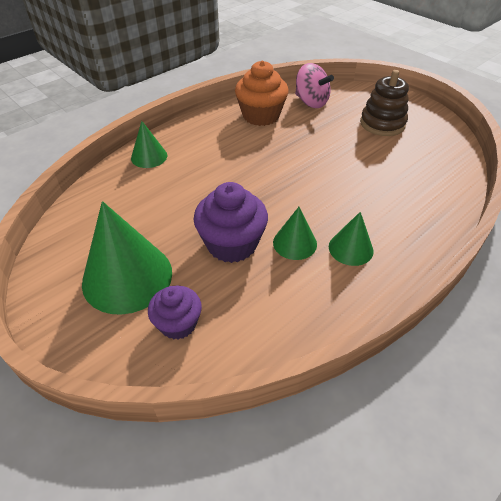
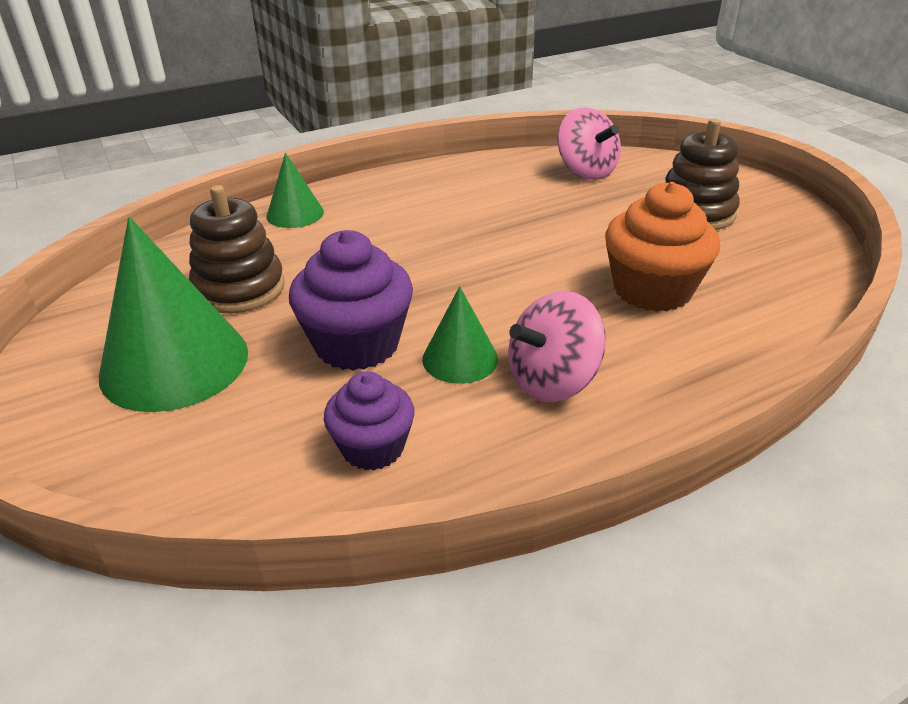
camera: 15 degrees right, 10 degrees down
purple cupcake [148,286,202,340] -> purple cupcake moved to [324,371,415,470]
orange cupcake [235,61,289,126] -> orange cupcake moved to [605,182,720,312]
green cone [329,212,373,266] -> pink spinning top [508,291,606,402]
none -> brown stacking toy [189,185,284,313]

